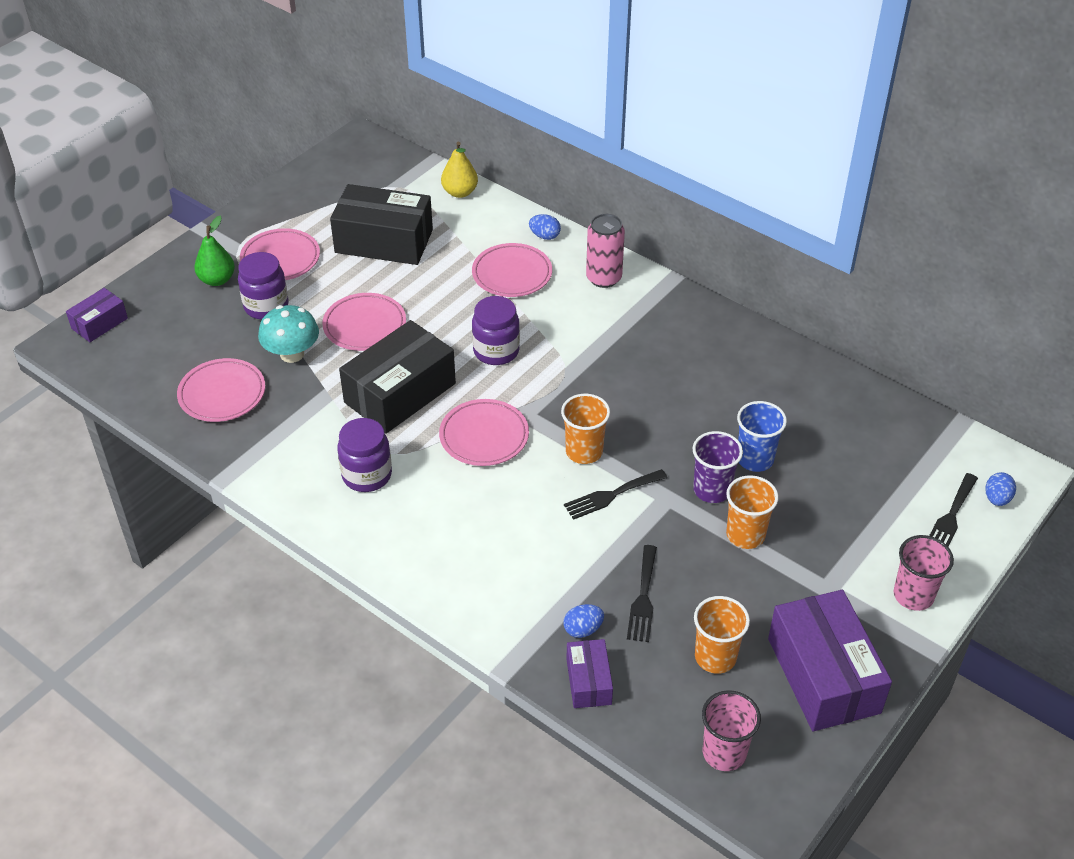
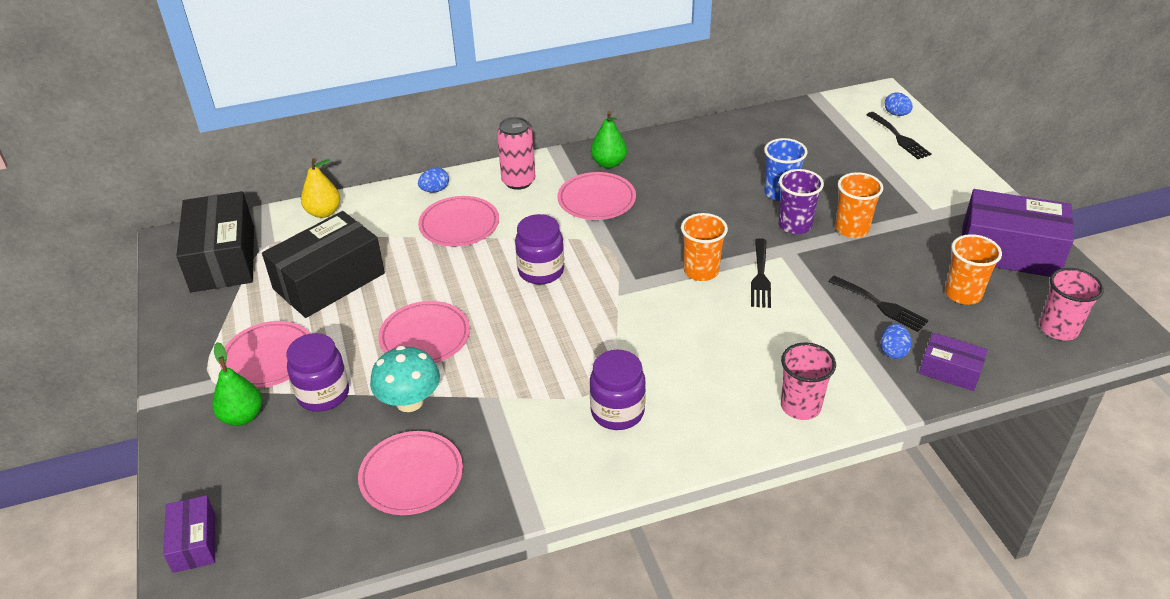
camera: 55 degrees left, 5 degrees down
black box [339,320,456,434] -> black box moved to [176,191,254,292]
pink plate [439,399,529,466] -> pink plate moved to [557,172,636,220]
pink cup [894,535,954,611] -> pink cup moved to [781,342,836,420]
none -> green pear [591,111,627,168]

